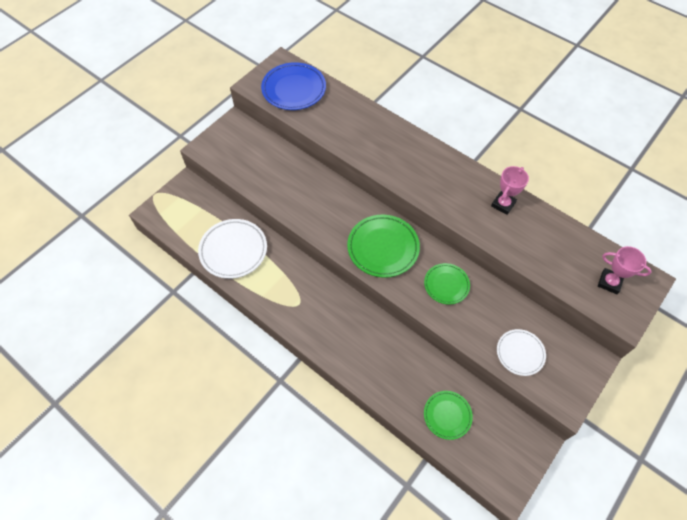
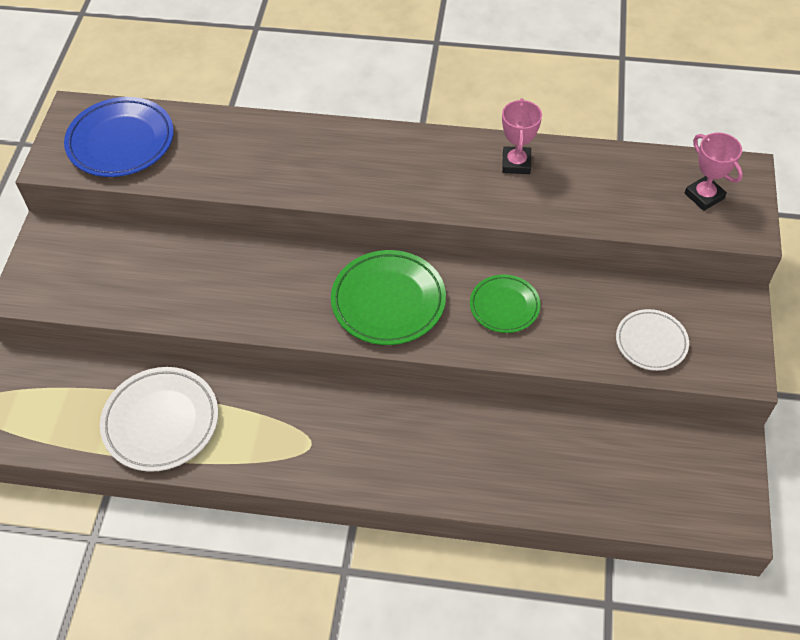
camera: 30 degrees left, 5 degrees down
green plate [424,391,473,440] -> none
pink trophy [598,246,652,294] -> pink trophy turned 60 degrees clockwise [685,132,743,211]

